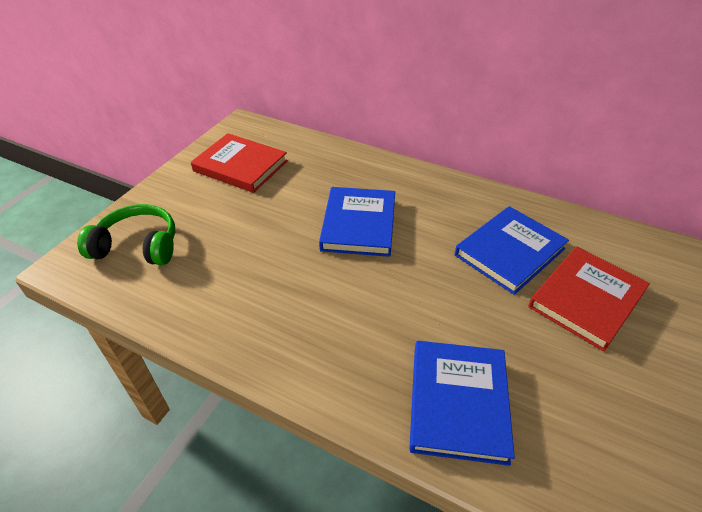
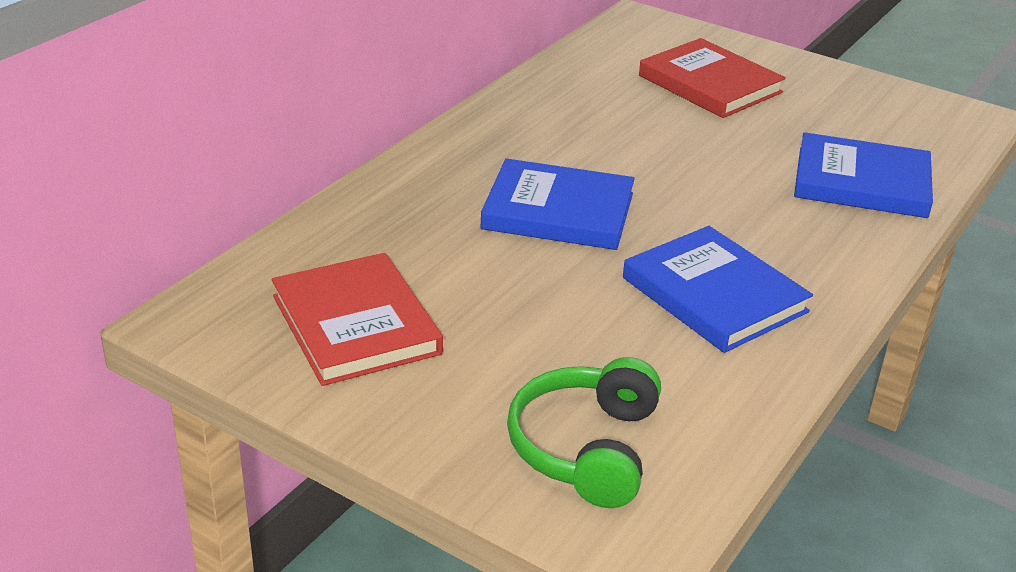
camera: 85 degrees left, 10 degrees down
red book [191,133,288,193] -> red book turned 60 degrees counterclockwise [272,253,443,386]
blue book [455,206,569,295] -> blue book moved to [623,226,813,353]

